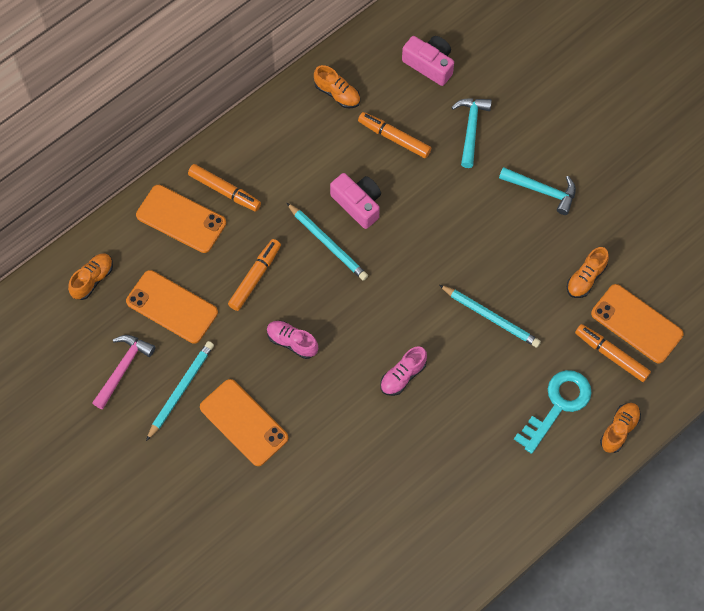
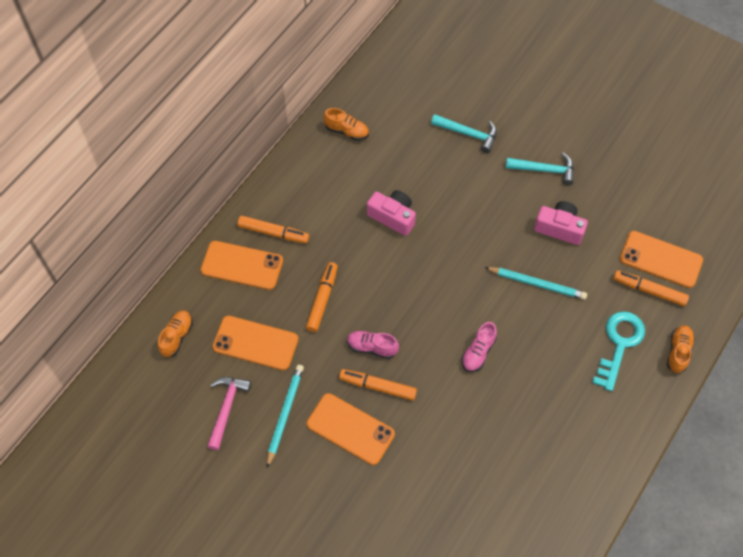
camera: 15 degrees left, 5 degrees down
turquoise pencil [287,203,368,281] -> none
orange marker [358,112,431,158] -> orange marker moved to [339,369,417,401]
pink camera [402,36,454,86] -> pink camera moved to [534,201,588,245]
turquoise hammer [451,98,492,168] -> turquoise hammer turned 120 degrees clockwise [431,114,497,153]
orange shoe [567,247,609,298] -> none

